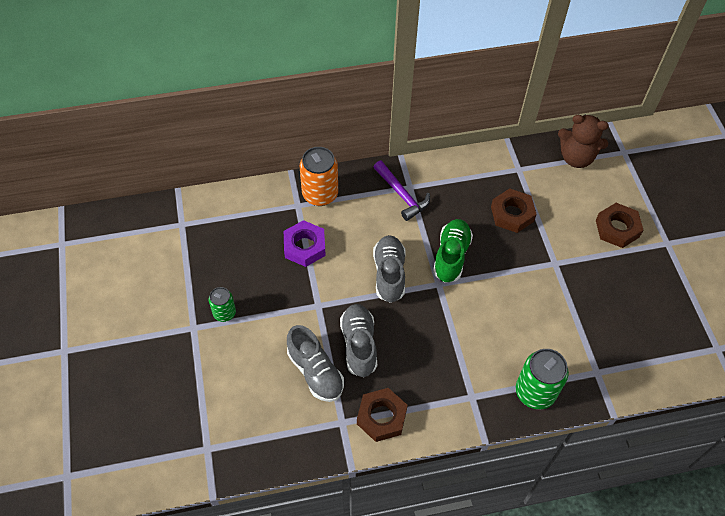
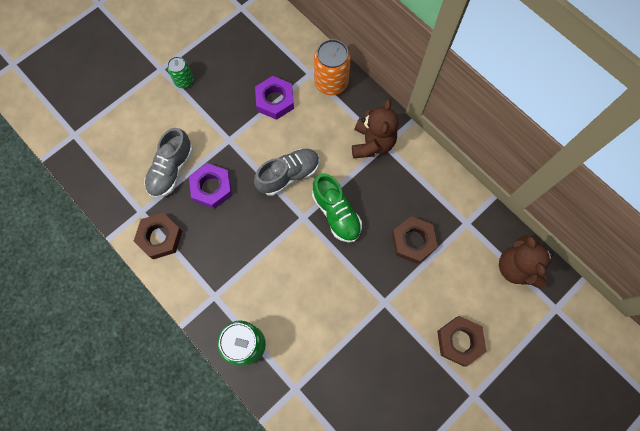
camera: 60 degrees right, 15 degrees up
grey shoe [340,304,377,377] -> purple nut [189,163,232,209]
purple hammer [374,161,430,221] -> brown teddy bear [352,99,399,158]
green shoe [433,219,473,283] -> green shoe turned 75 degrees clockwise [312,173,362,243]

